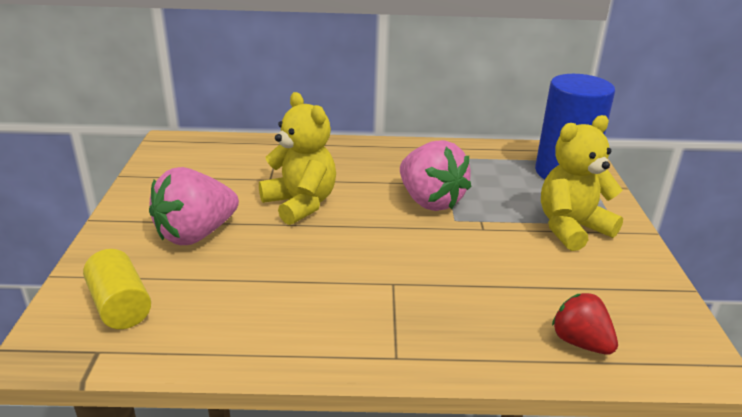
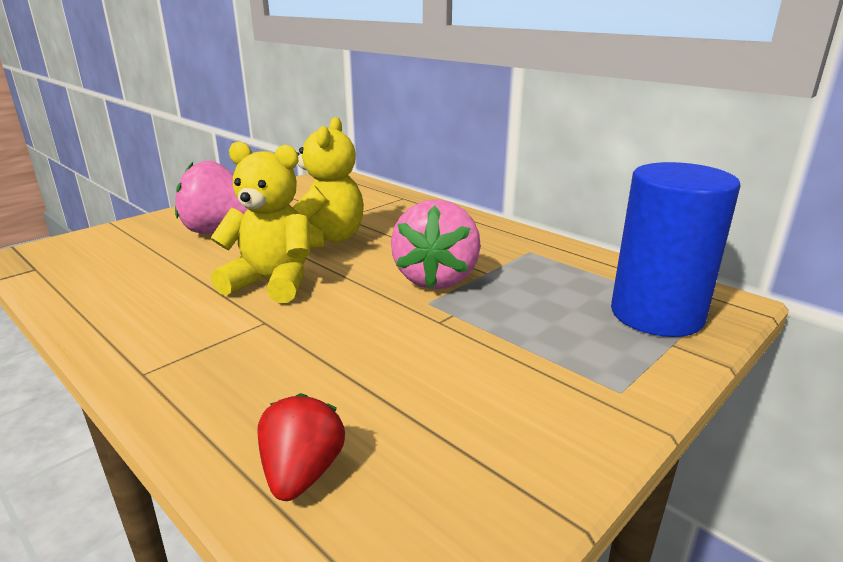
camera: 45 degrees right, 5 degrees down
yellow cylinder [83,249,151,329] -> none
yellow teddy bear [541,115,623,251] -> yellow teddy bear moved to [210,141,310,303]

